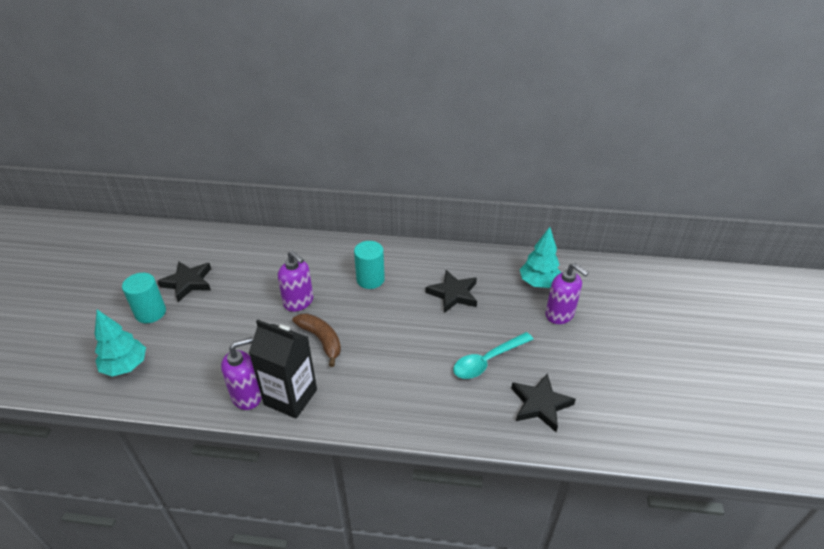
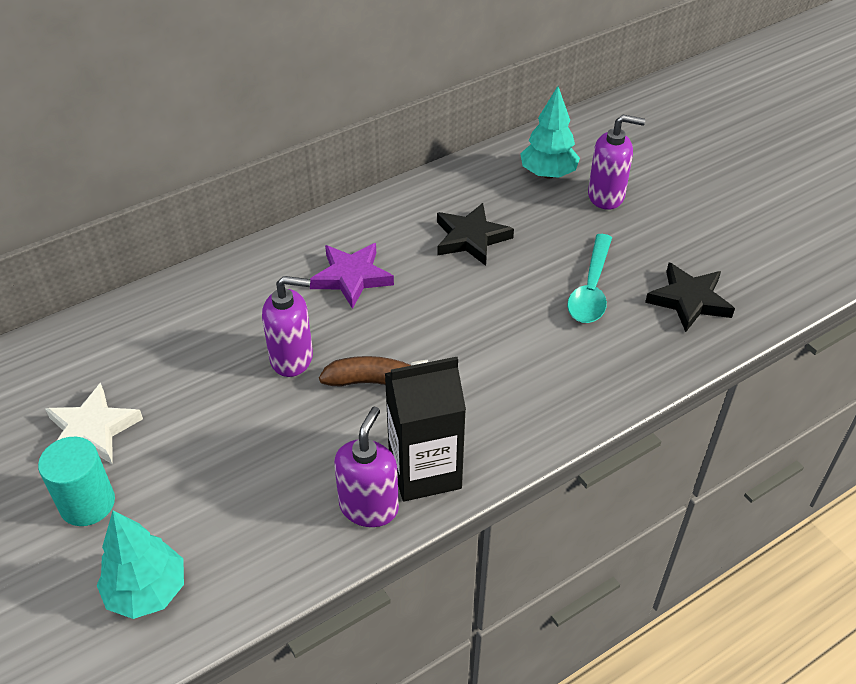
camera: 40 degrees left, 5 degrees up
black star [157,261,211,302] -> white star [45,383,143,464]
turquoise cylinder [354,241,385,289] -> purple star [310,243,394,309]

